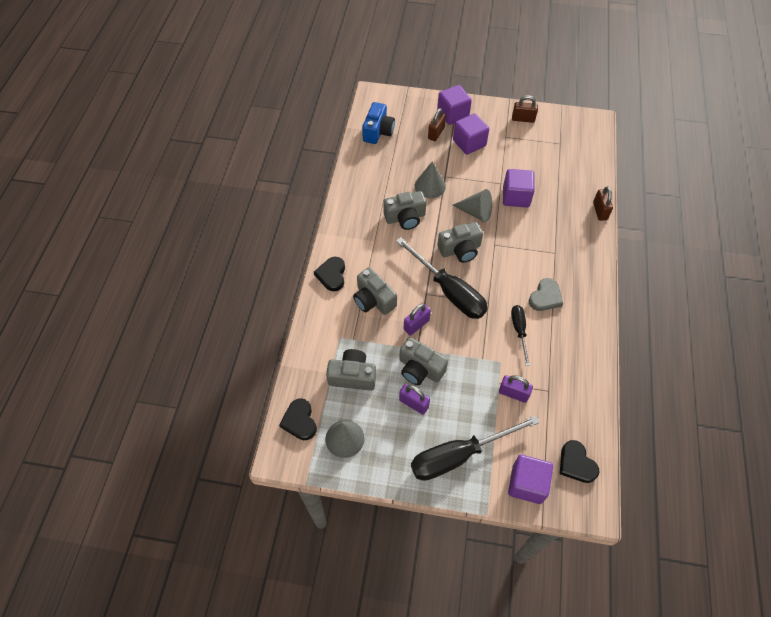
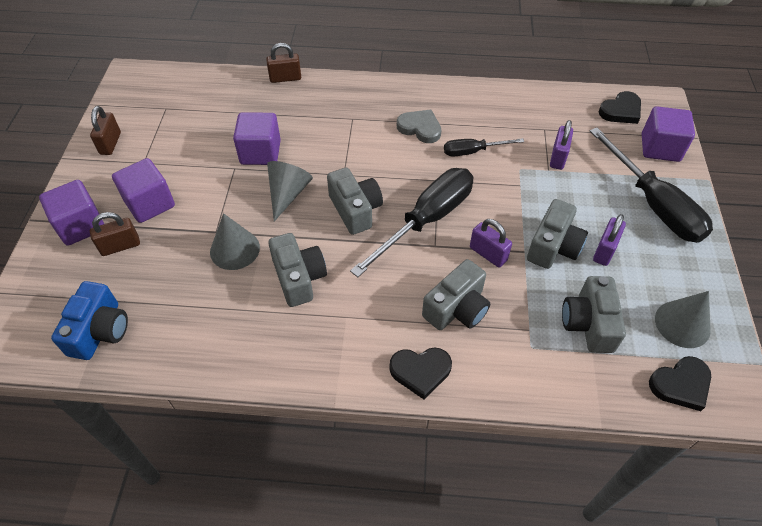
camera: 95 degrees left, 5 degrees down
blue camera [362,102,395,144] -> blue camera turned 90 degrees clockwise [51,281,128,360]
brown padlock [428,108,446,141] -> brown padlock turned 45 degrees counterclockwise [90,212,140,256]

